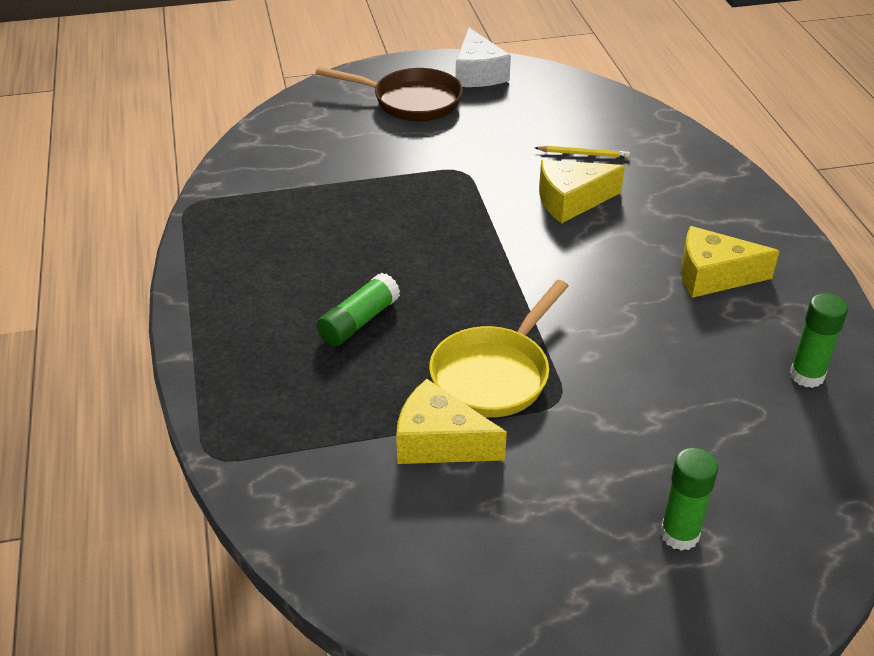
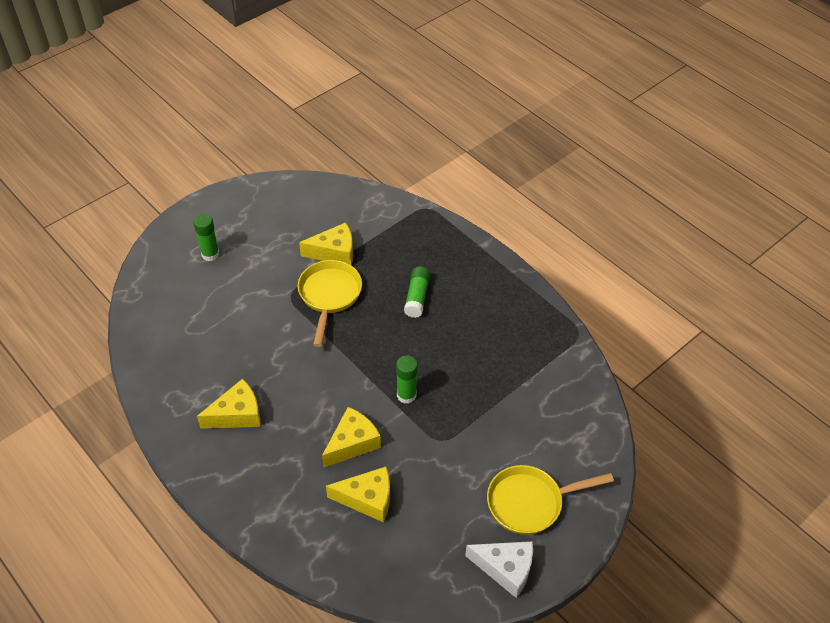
camera: 150 degrees right, 10 degrees up
brown pan [316,67,463,121] -> yellow pan [487,465,614,535]
white cheese [456,28,511,87] -> white cheese turned 150 degrees clockwise [465,541,533,598]
yellow pencil [535,146,630,158] -> yellow cheese [326,467,390,523]
green glue stick [790,293,848,388] -> green glue stick moved to [396,355,418,404]

